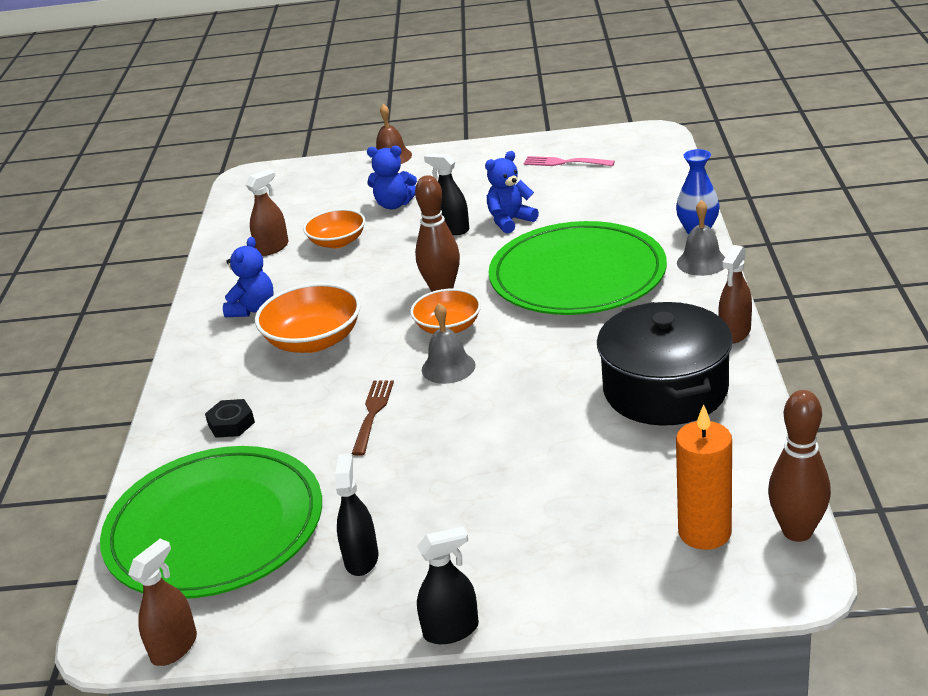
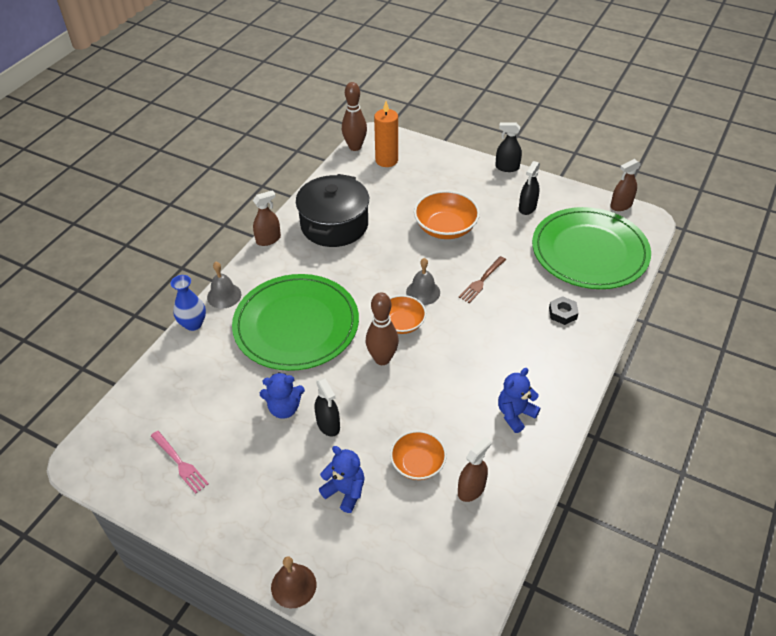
camera: 155 degrees left, 15 degrees up
brown spray bottle [246,169,289,256] -> brown spray bottle turned 150 degrees clockwise [458,437,491,502]
orange bowl [255,283,361,353] -> orange bowl moved to [414,190,480,239]

